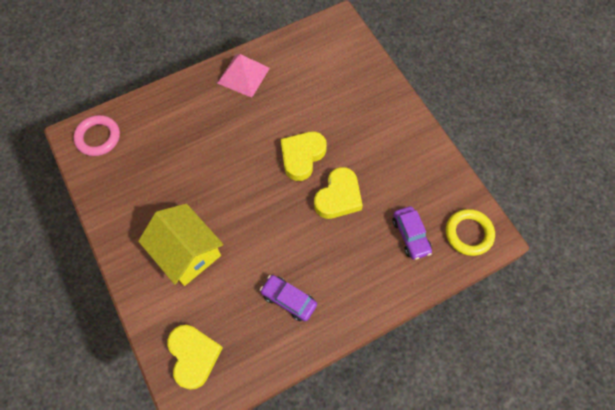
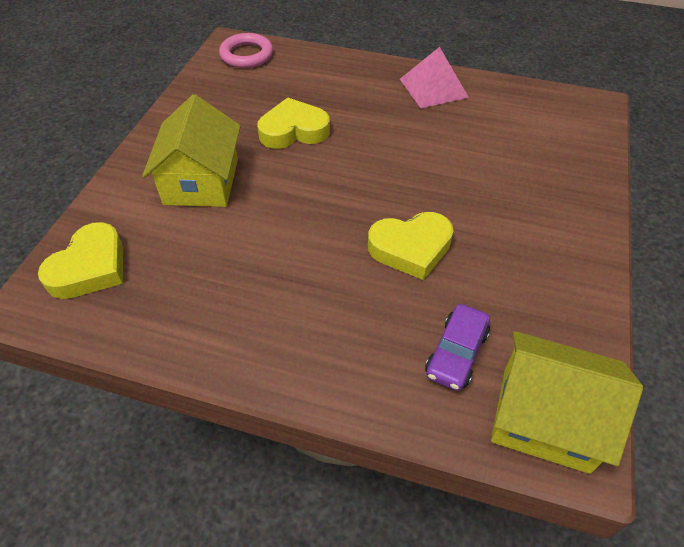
camera: 45 degrees right, 15 degrees down
purple car [260,275,317,321] -> none
yellow heart [281,132,327,181] -> yellow heart moved to [257,97,330,149]
yellow ring [446,209,495,256] -> yellow house [491,331,643,474]

